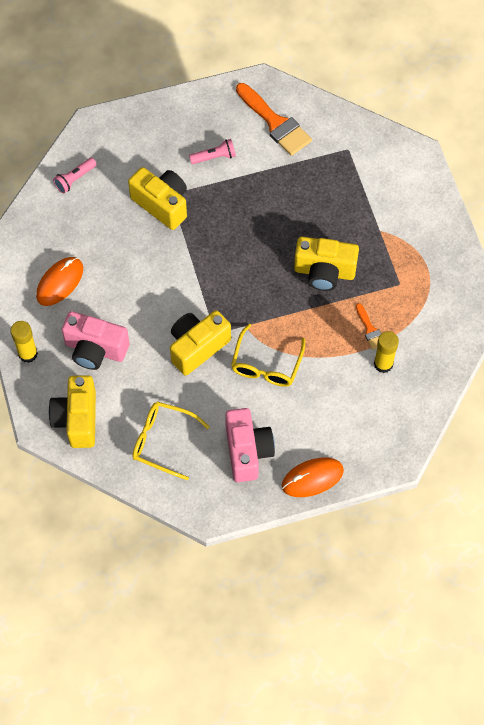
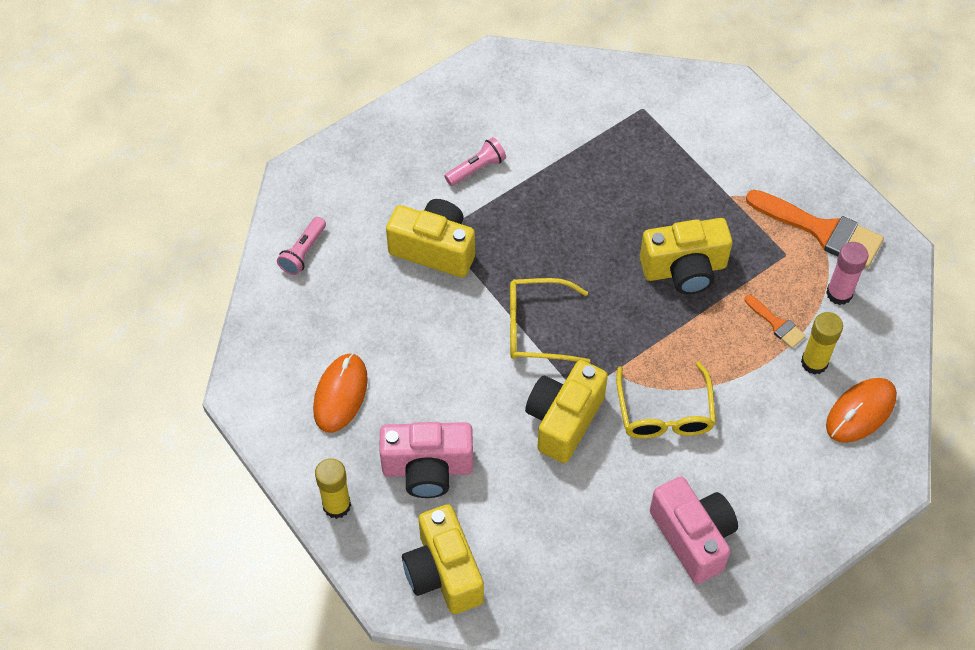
camera: 20 degrees left, 5 degrees down
yellow glasses [132,401,209,480] -> yellow glasses moved to [510,278,591,363]
orange brush [236,83,312,156] -> orange brush moved to [746,190,884,268]
orange mouse [282,458,344,497] -> orange mouse moved to [826,378,897,443]
none -> pink glue stick [826,242,868,305]

